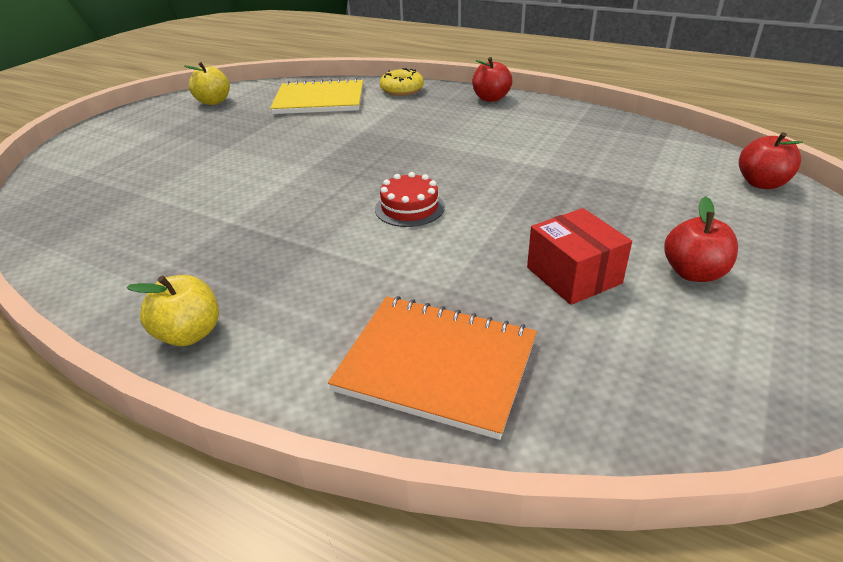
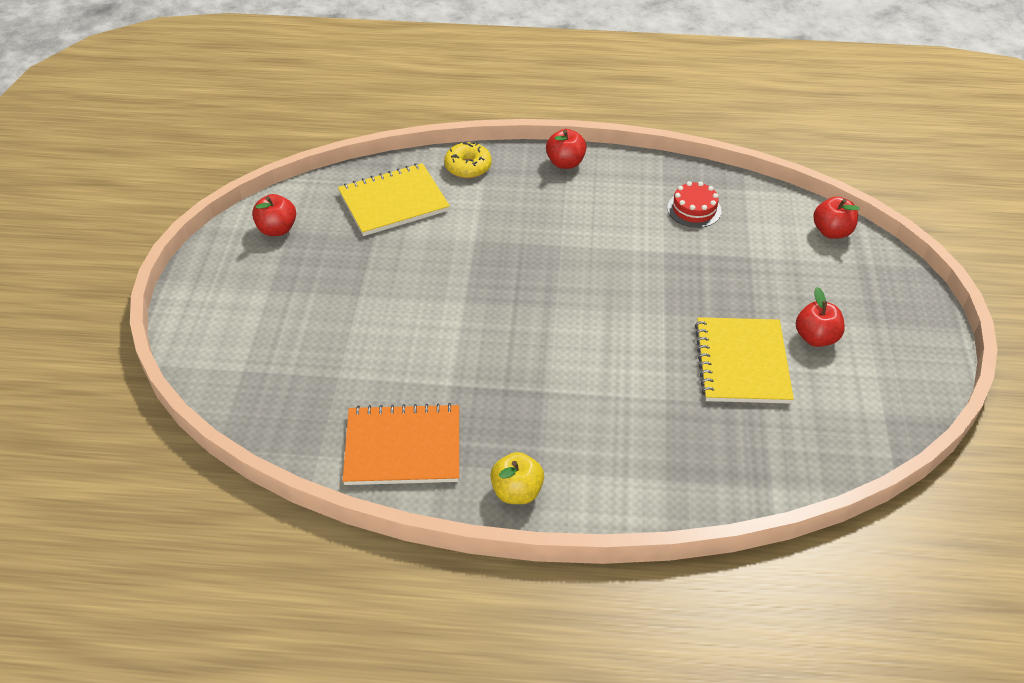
camera: 25 degrees left, 10 degrees up
yellow apple [184,62,230,105] -> red apple [252,194,296,236]
orange notebook [328,296,537,440] -> orange notebook moved to [342,403,459,485]
red cake [375,172,445,227] -> red cake moved to [667,181,722,228]
red box [527,208,632,305] -> yellow notebook [695,317,794,404]

